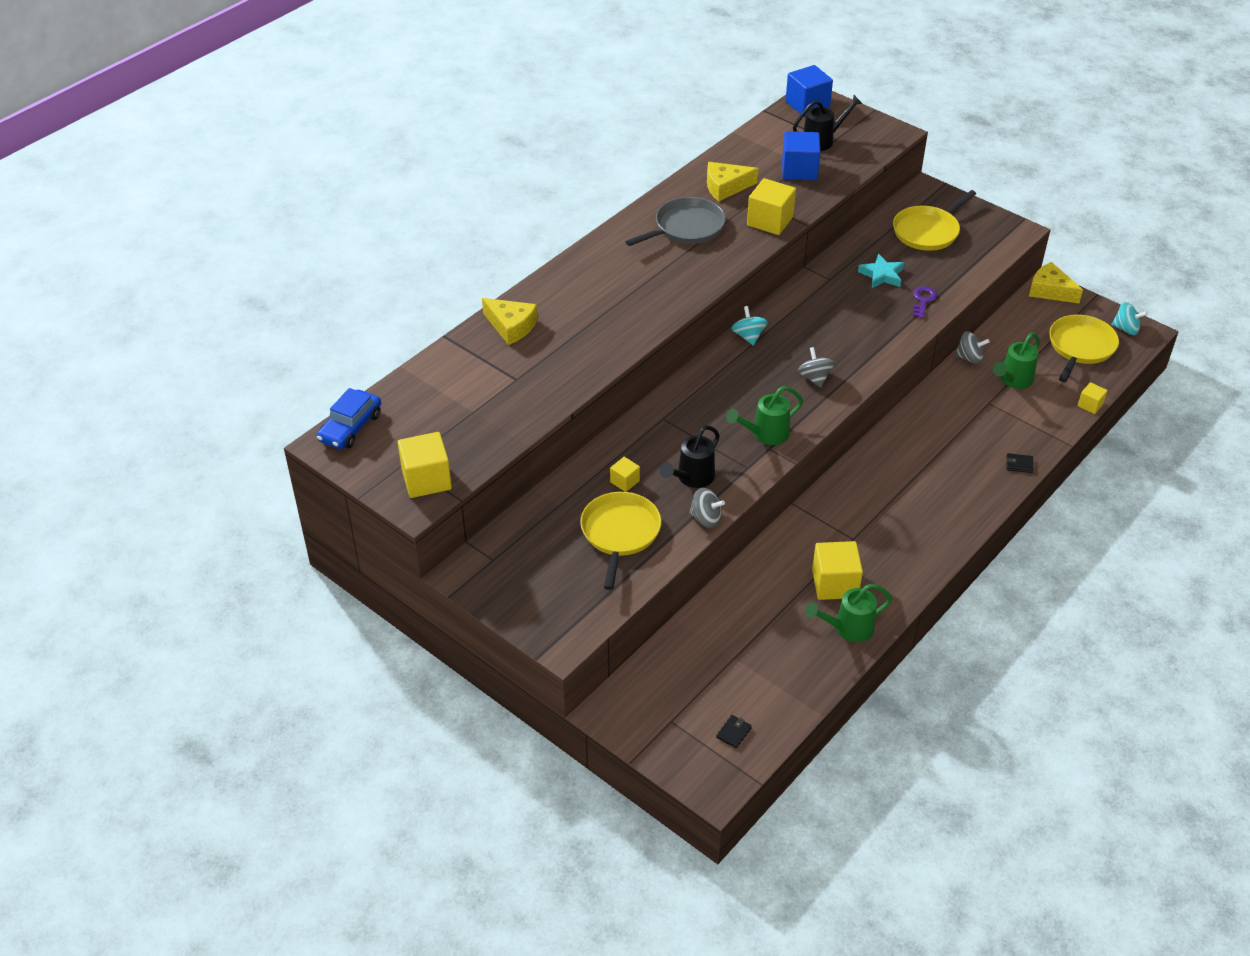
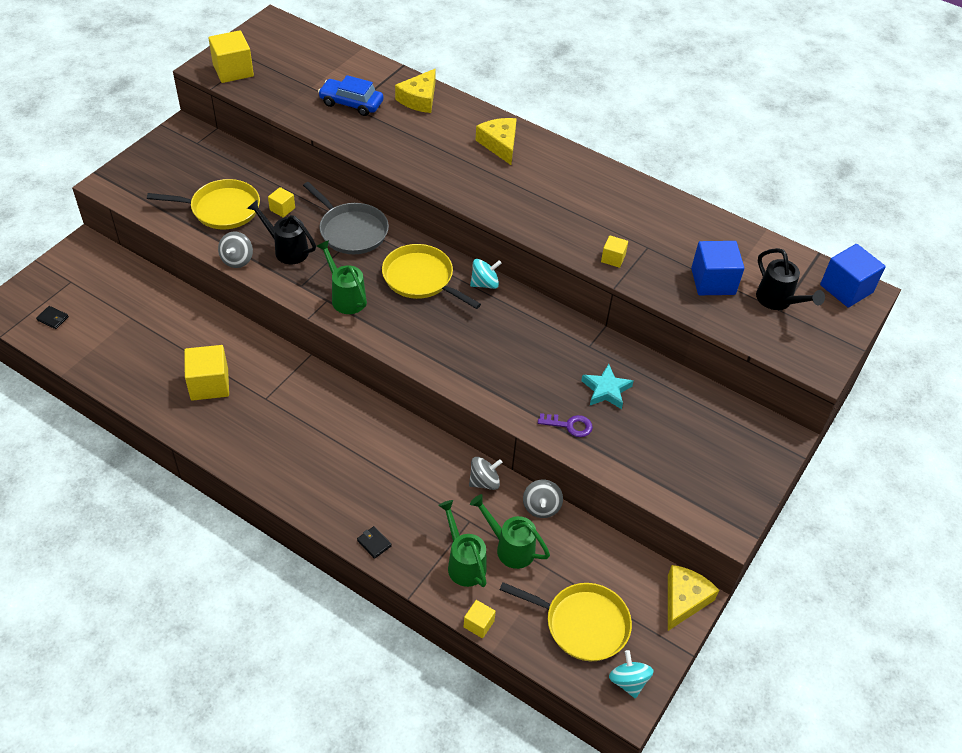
camera: 80 degrees right, 5 degrees up
blue car [317,388,381,449] -> blue car moved to [318,75,384,116]
grey pan [625,197,726,246] -> grey pan moved to [303,182,389,254]
yellow cheese [707,162,758,202] -> yellow cheese moved to [476,118,517,165]
yellow cube [747,178,796,235] -> yellow cube [601,235,628,268], size x0.53
grey spinning top [798,347,835,388] -> grey spinning top moved to [469,457,503,490]
green watering can [805,584,892,642] -> green watering can moved to [438,500,487,587]
yellow pan [893,190,976,251] -> yellow pan moved to [382,244,481,309]
black wallet [1006,453,1033,473] -> black wallet turned 45 degrees counterclockwise [357,526,392,559]
turquoise spinning top [1112,302,1148,335] -> turquoise spinning top turned 150 degrees clockwise [609,650,654,699]

